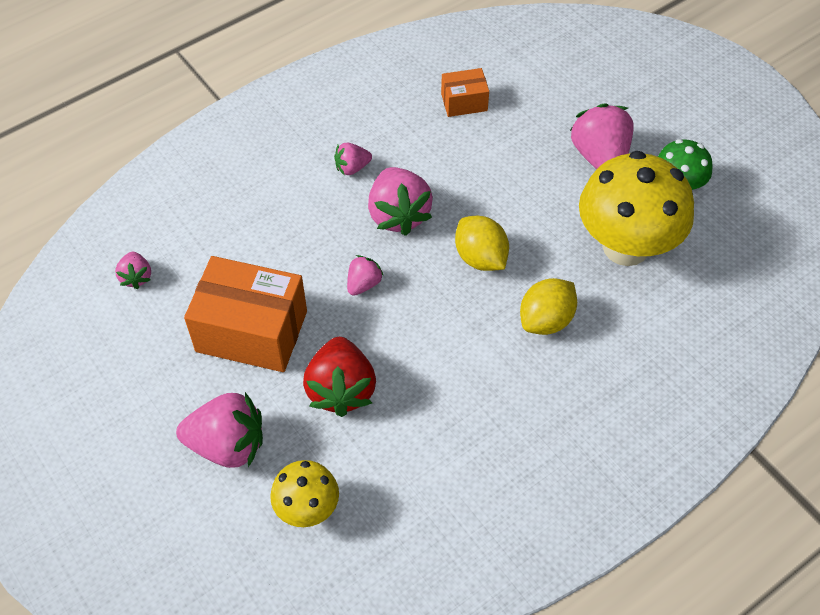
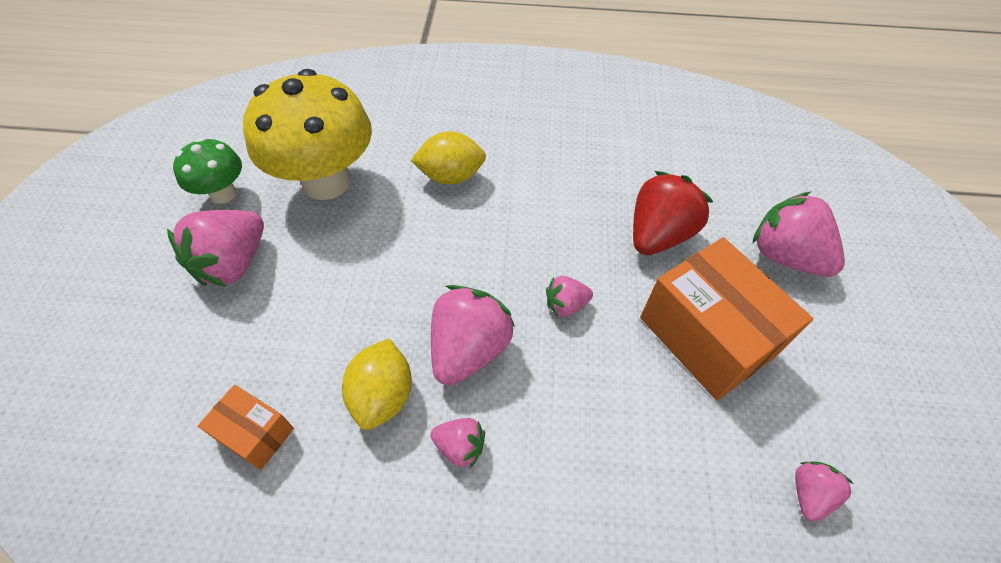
camera: 140 degrees left, 0 degrees up
yellow mushroom [270,460,339,527] -> none
yellow lemon [455,216,509,271] -> yellow lemon moved to [342,338,412,430]

